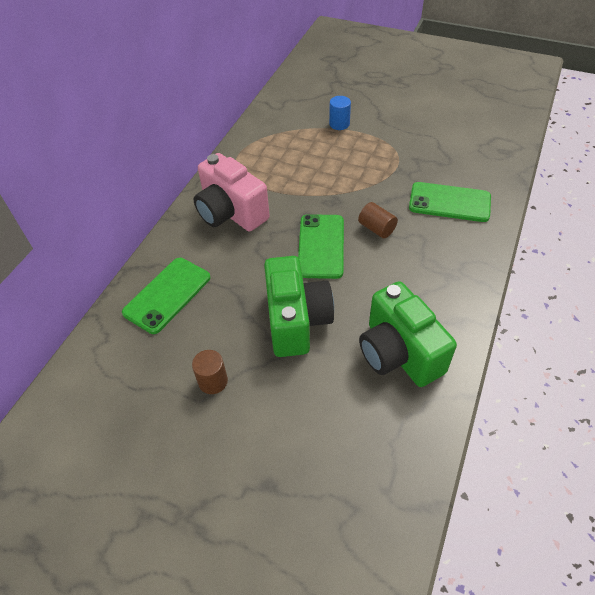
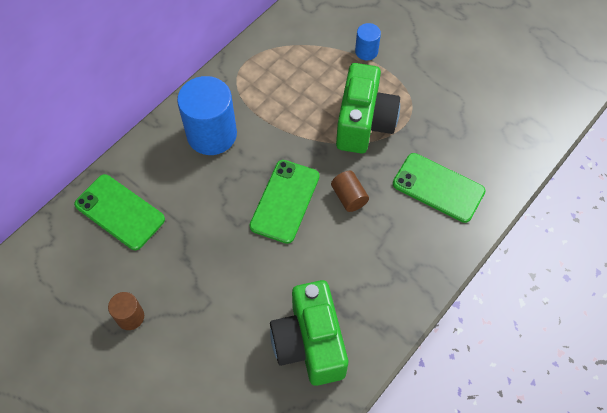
camera: 15 degrees right, 10 degrees up
green phone [122,258,211,334] -> green phone turned 75 degrees clockwise [74,174,165,250]
pink camera [194,153,270,231] -> blue cylinder [177,76,237,155]
green camera [264,256,334,357] -> green camera moved to [336,63,400,154]

